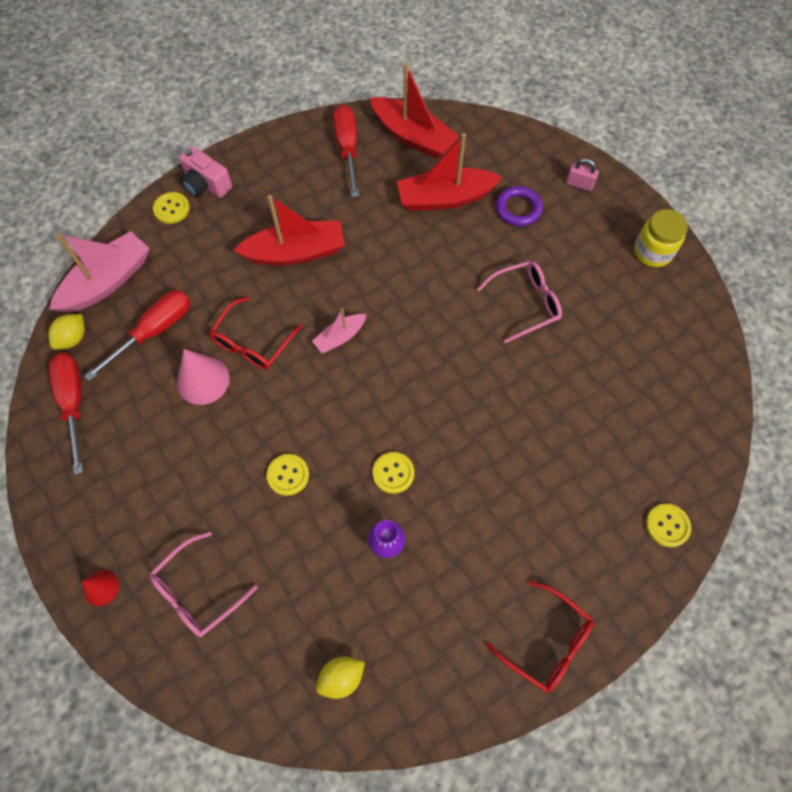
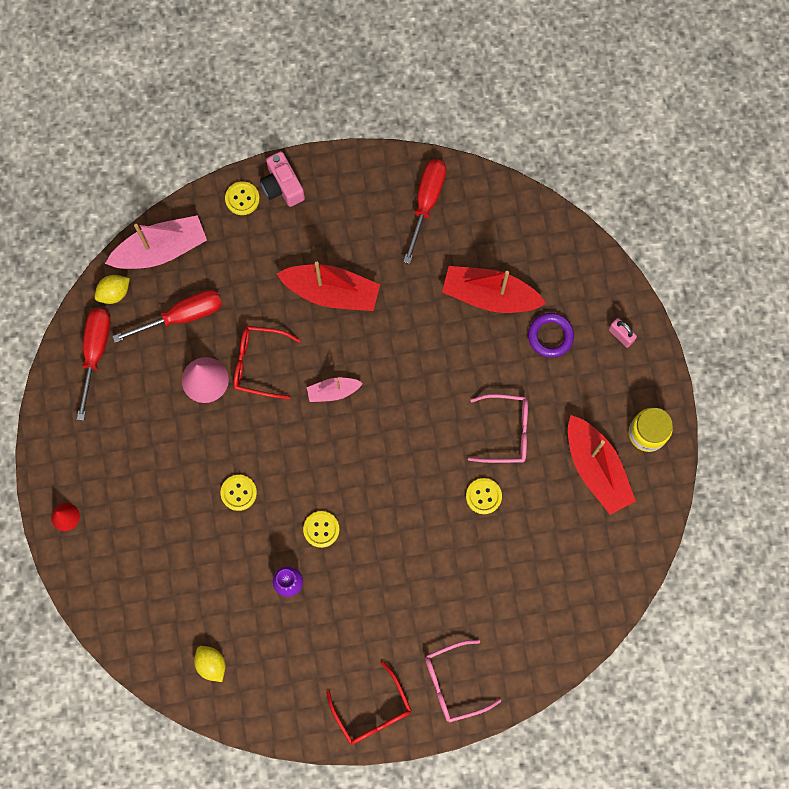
camera: 25 degrees right, 10 degrees up
pink glasses [149,532,258,637] -> pink glasses moved to [425,640,501,723]
red glasses [209,297,303,370] -> red glasses turned 45 degrees clockwise [234,326,301,399]
yellow lemon [316,657,365,699] -> yellow lemon turned 60 degrees clockwise [194,646,226,682]
red boat [370,64,460,159] -> red boat moved to [568,415,636,515]
yellow button [646,504,691,547] -> yellow button moved to [466,478,502,514]

